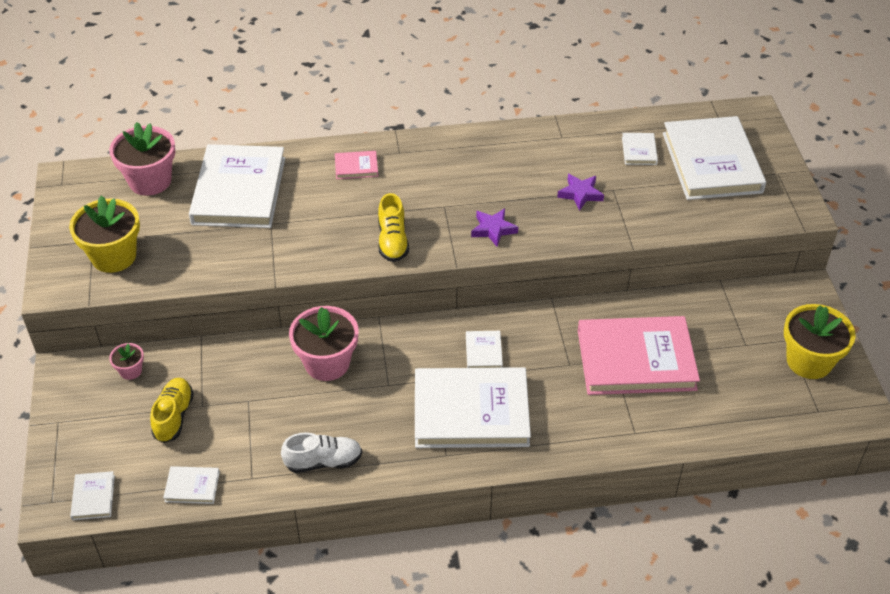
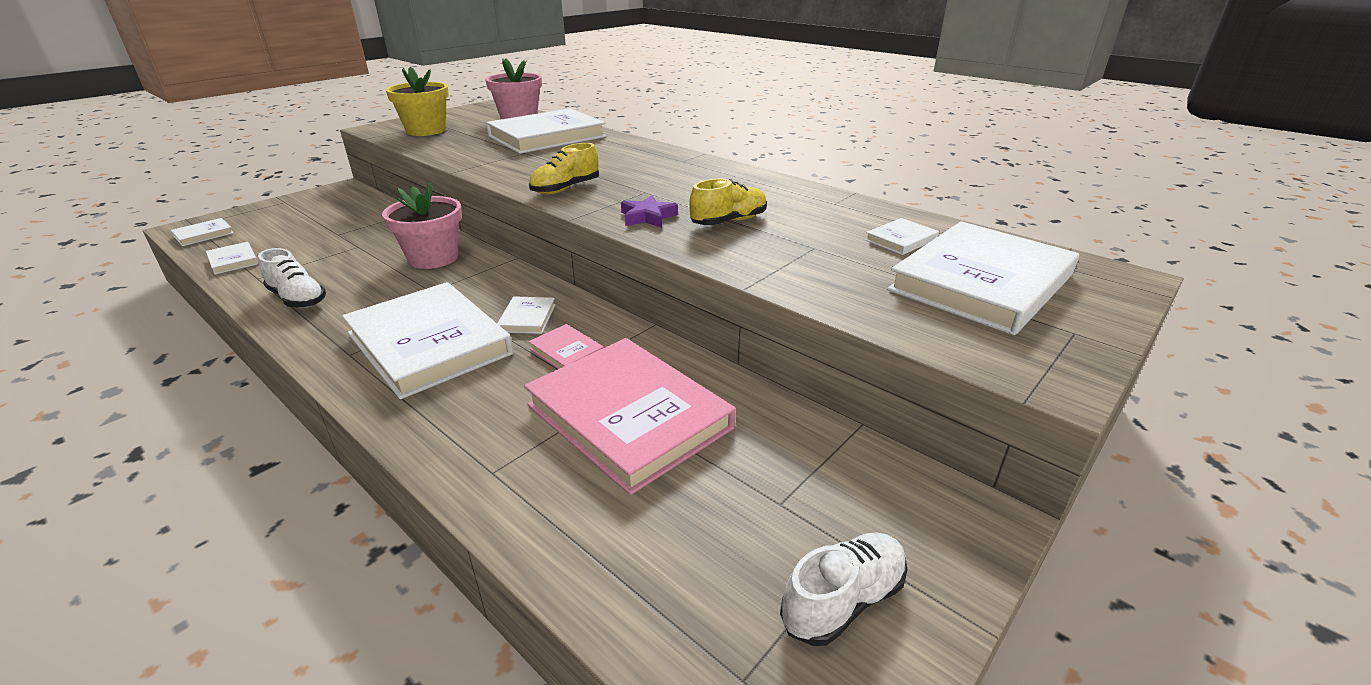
camera: 50 degrees right, 15 degrees down
pink flower pot [109,343,144,380] -> none
yellow shoe [150,378,194,443] -> yellow shoe moved to [689,179,767,225]
pink book [335,151,378,179] -> pink book moved to [528,324,604,369]
white book [466,331,503,368] -> white book turned 45 degrees counterclockwise [497,296,555,334]
purple star [557,174,604,211] -> none
yellow flower pot [784,304,856,379] -> white shoe [780,532,907,646]

